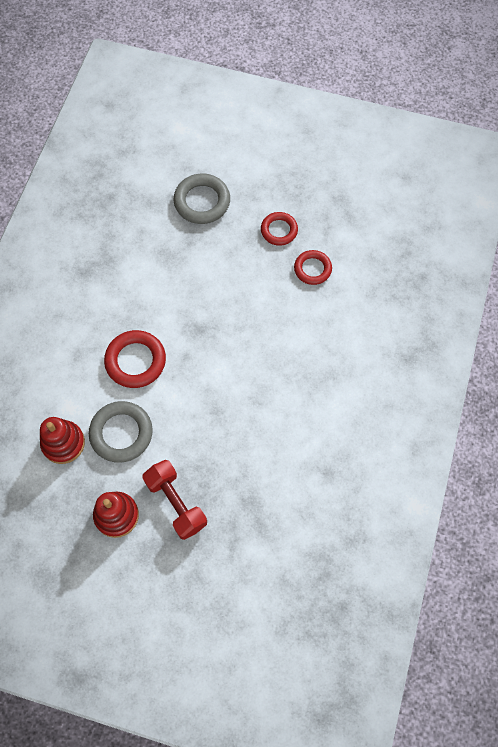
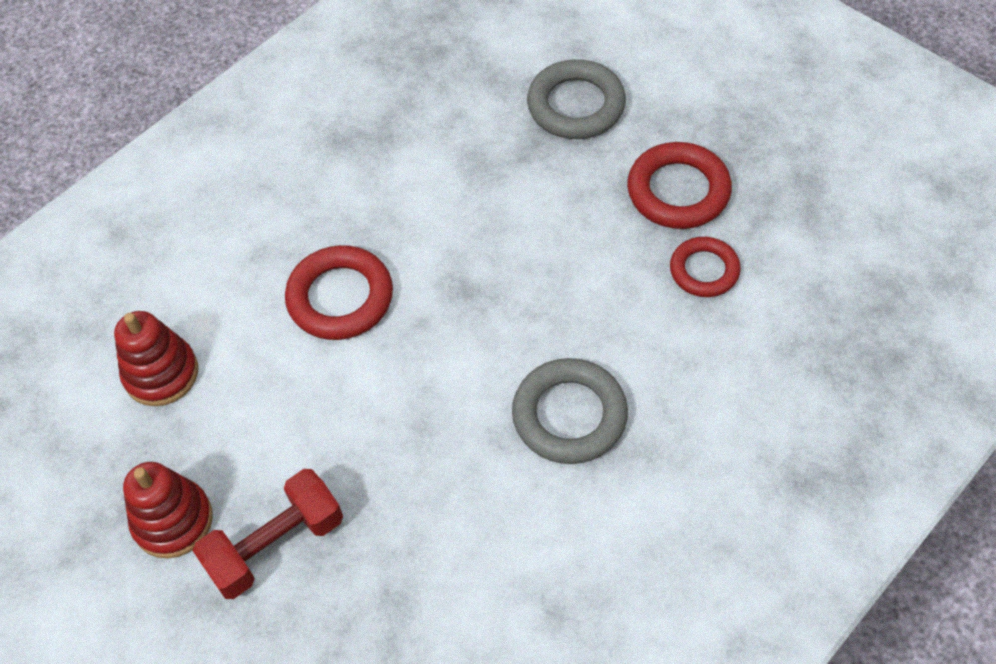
camera: 30 degrees right, 10 degrees down
grey ring [89,401,153,463] -> grey ring moved to [512,358,628,464]
red dumbbell [142,460,207,540] -> red dumbbell turned 60 degrees clockwise [193,469,343,599]
red ring [261,212,298,246] -> red ring [627,142,732,229], size x1.54

